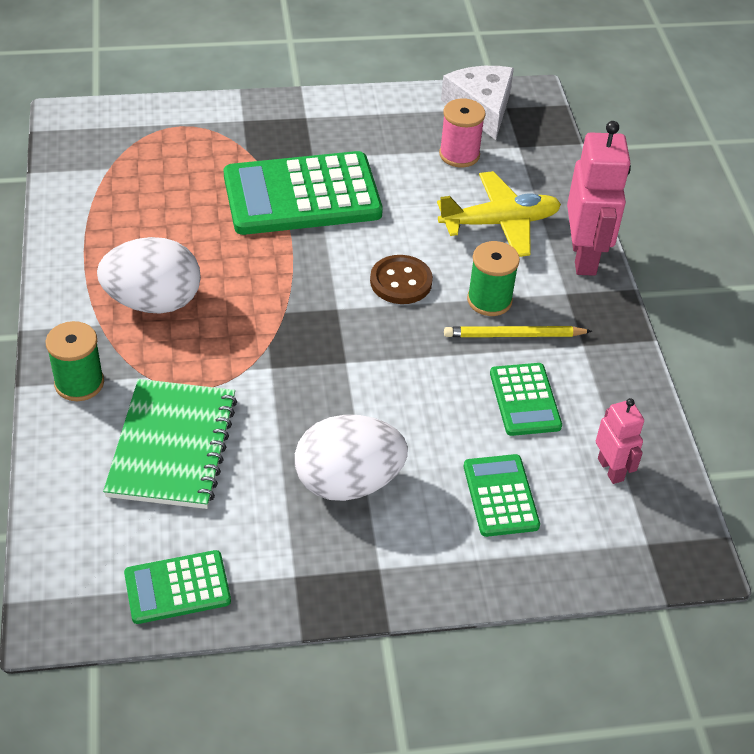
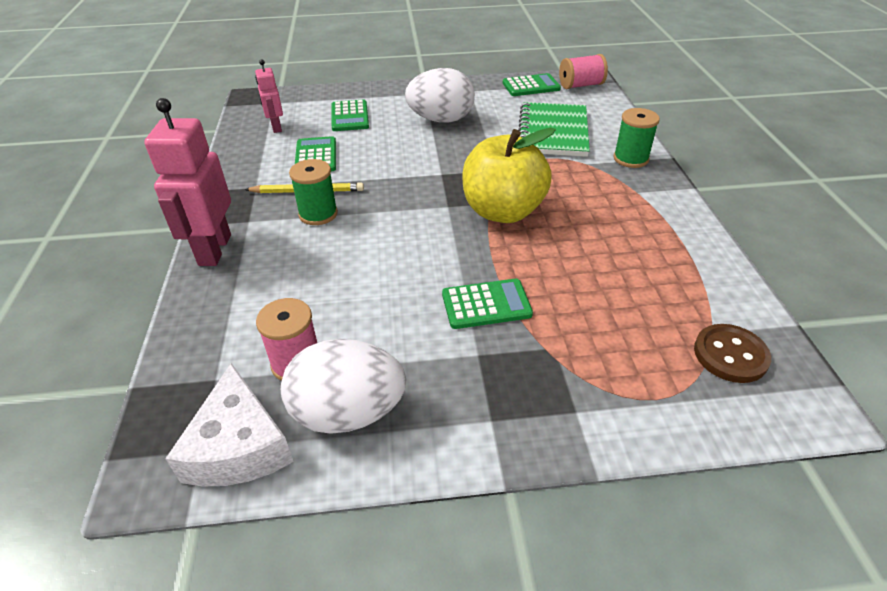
camera: 175 degrees left, 5 degrees down
white egg [97,237,201,314] -> white egg moved to [281,339,406,433]
green calculator [224,151,383,235] -> green calculator [442,279,533,329], size x0.51
brown button [370,255,433,304] -> brown button moved to [694,324,771,383]
yellow plane [437,171,561,257] -> none
none -> yellow apple [462,127,556,223]
none -> pink spool [559,54,608,89]

